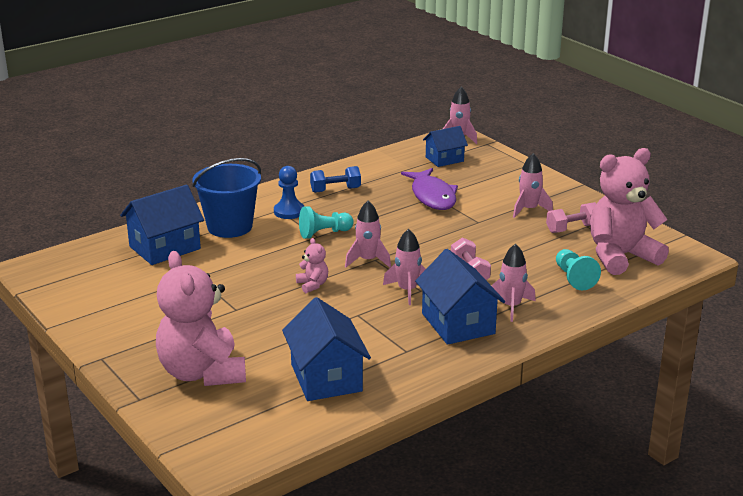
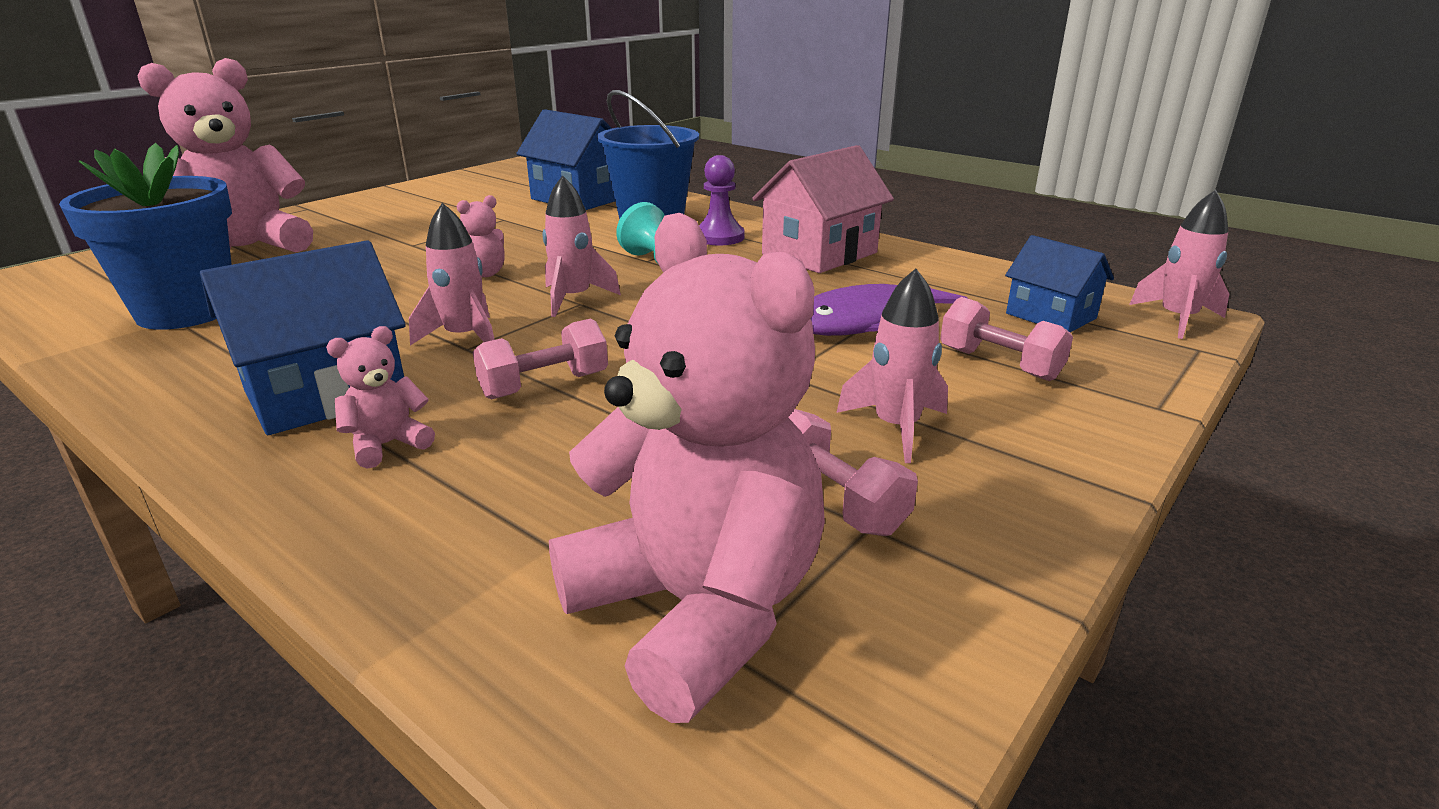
camera: 75 degrees right, 0 degrees up
blue pawn [274,166,304,219] -> purple pawn [699,155,745,245]
blue house [282,297,371,401] -> blue flower pot [59,143,232,330]
blue dumbbell [310,166,361,193] -> pink house [752,145,894,273]
pink rocket [491,244,536,322] -> pink teddy bear [326,326,435,469]
turquoise pawn [556,249,601,290] -> none
none -> pink dumbbell [940,297,1073,381]

